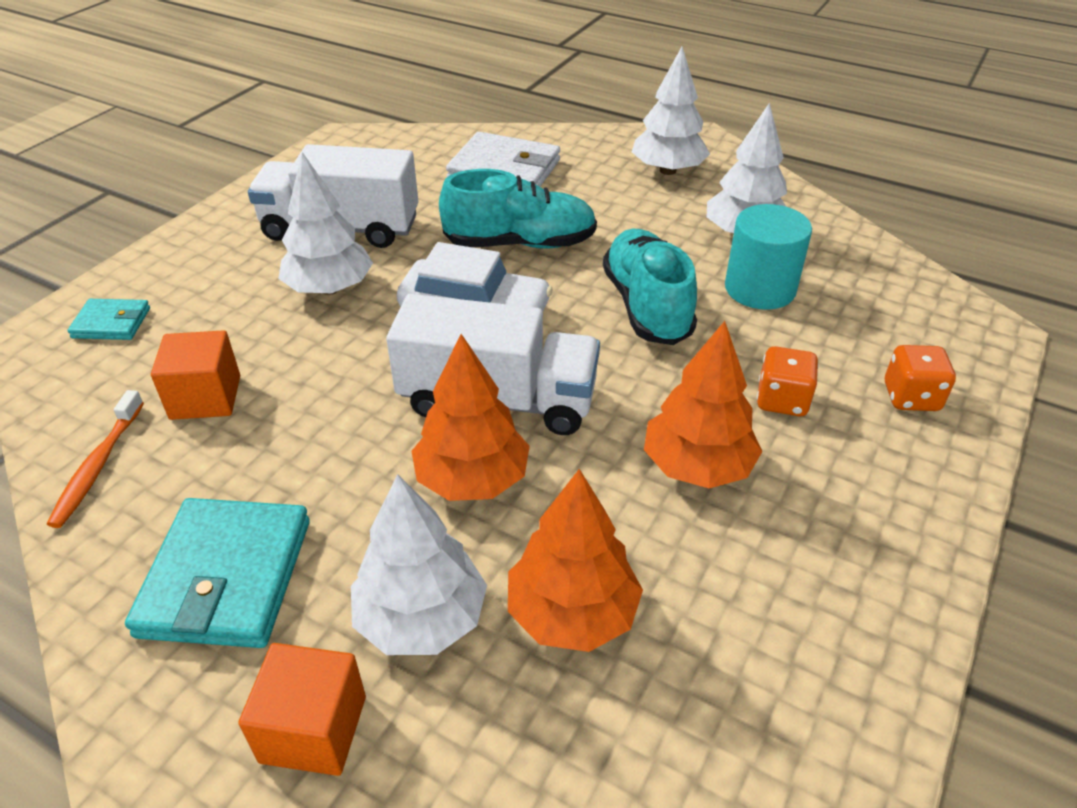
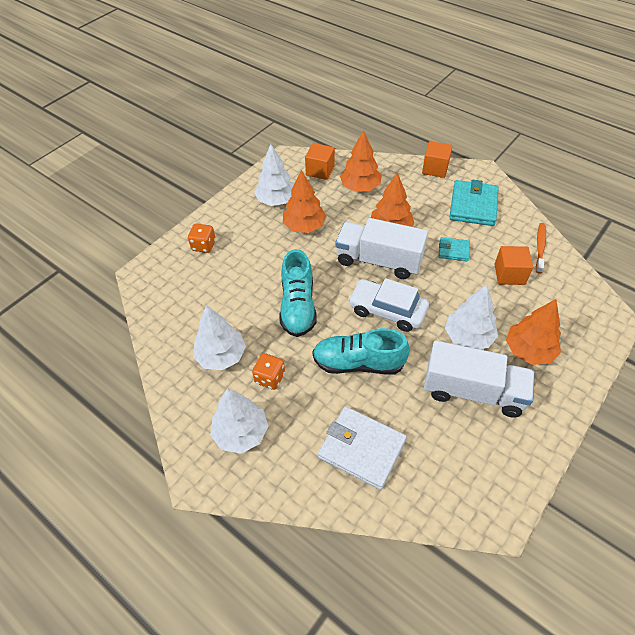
camera: 170 degrees left, 10 degrees up
turquoise wallet [67,299,150,340] -> turquoise wallet moved to [439,237,470,261]
white tree [351,474,487,655] -> white tree moved to [254,144,294,206]
turquoise cylinder [725,204,812,310] -> none
orange dice [757,346,819,416] -> orange dice moved to [252,353,285,390]
none -> orange cube [305,143,335,180]
none -> orange tree [506,299,561,365]

